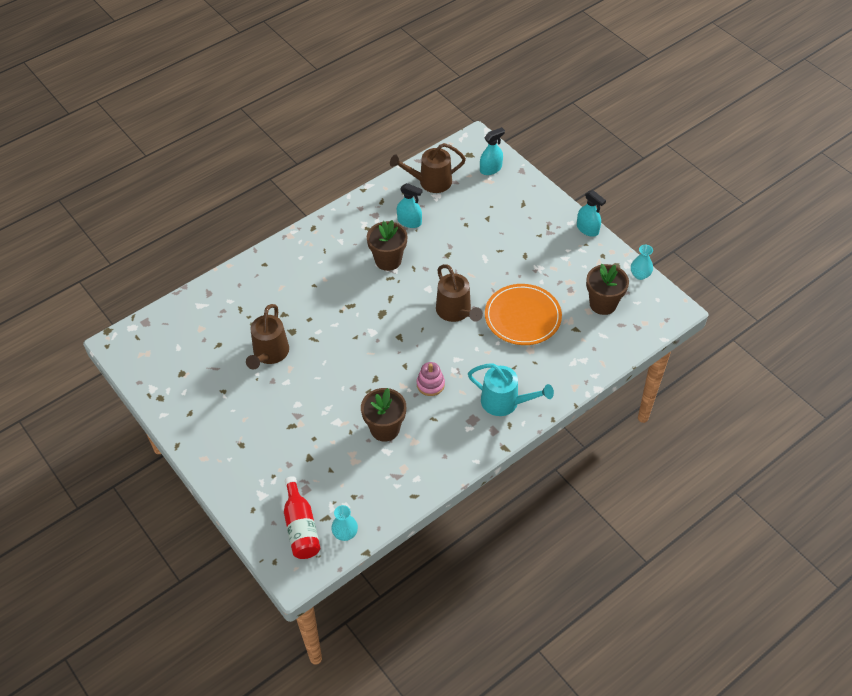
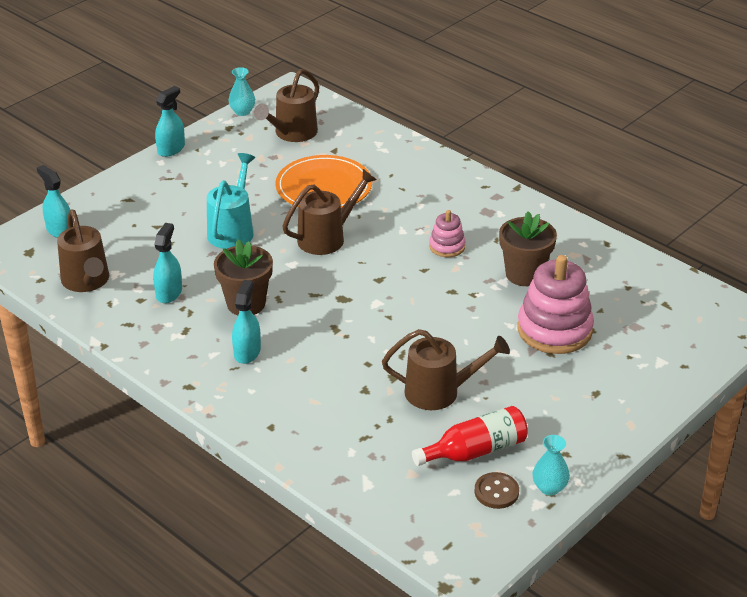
camera: 100 degrees left, 15 degrees down
red bottle [284,476,320,559] -> red bottle moved to [412,406,528,466]
turquoise vase [331,505,358,541] -> turquoise vase moved to [533,435,570,496]
turquoise watering can [468,363,554,416] -> turquoise watering can moved to [207,153,255,249]
brown flower pot [586,264,629,315] -> brown watering can [254,69,319,142]
none -> turquoise spray bottle [232,280,261,364]
none -> brown button [474,472,519,509]
none -> pink stacking toy [517,255,594,354]

